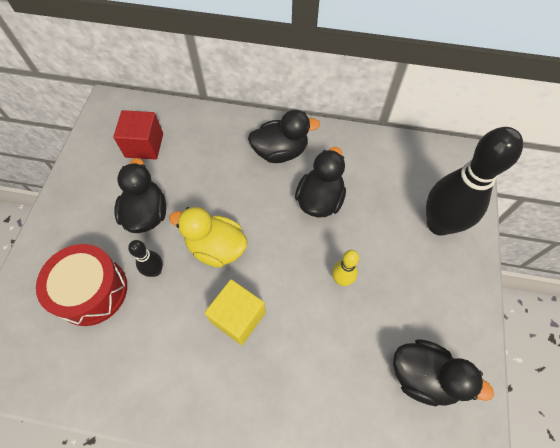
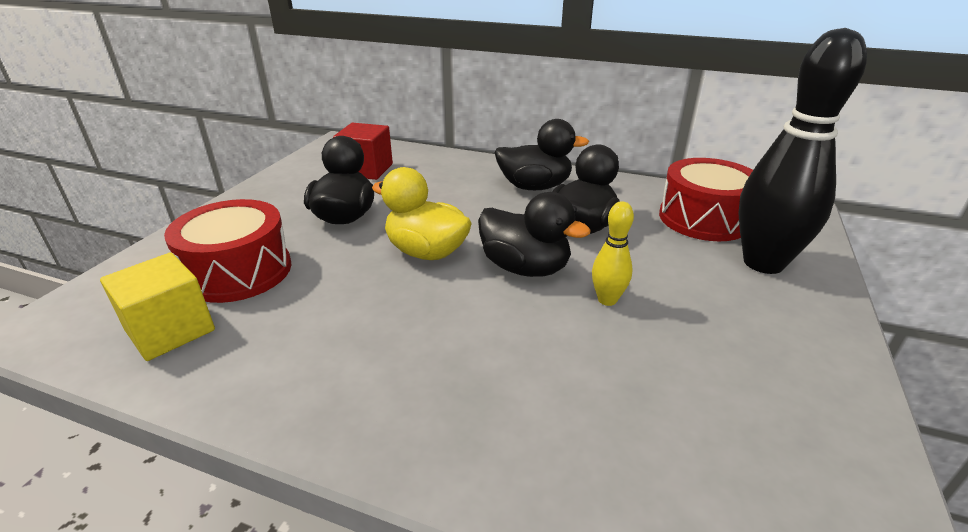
camera: 10 degrees right, 30 degrees down
black bowling pin [128,240,163,277] -> none
yellow cube [205,279,266,345] -> yellow cube moved to [100,252,215,361]
black duck [393,339,494,406] -> black duck moved to [478,192,591,277]
none -> red drum [659,158,753,241]

